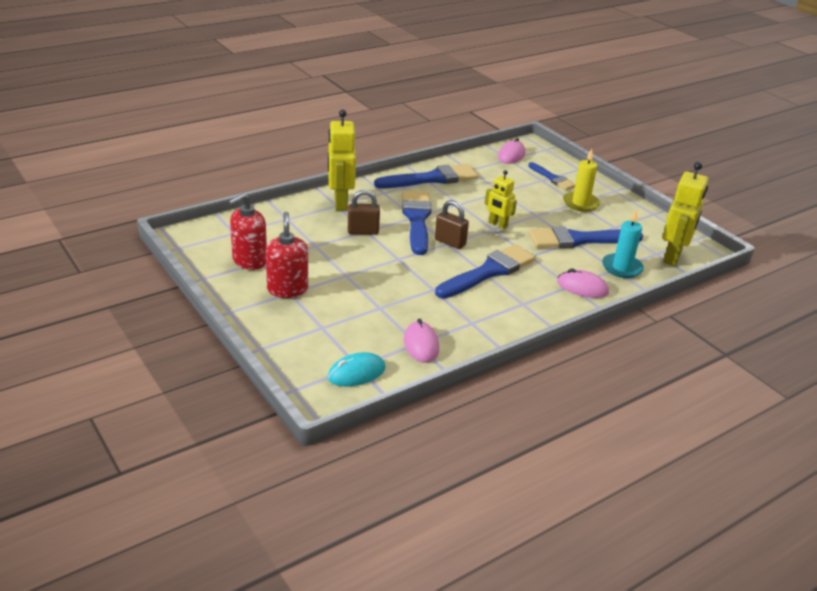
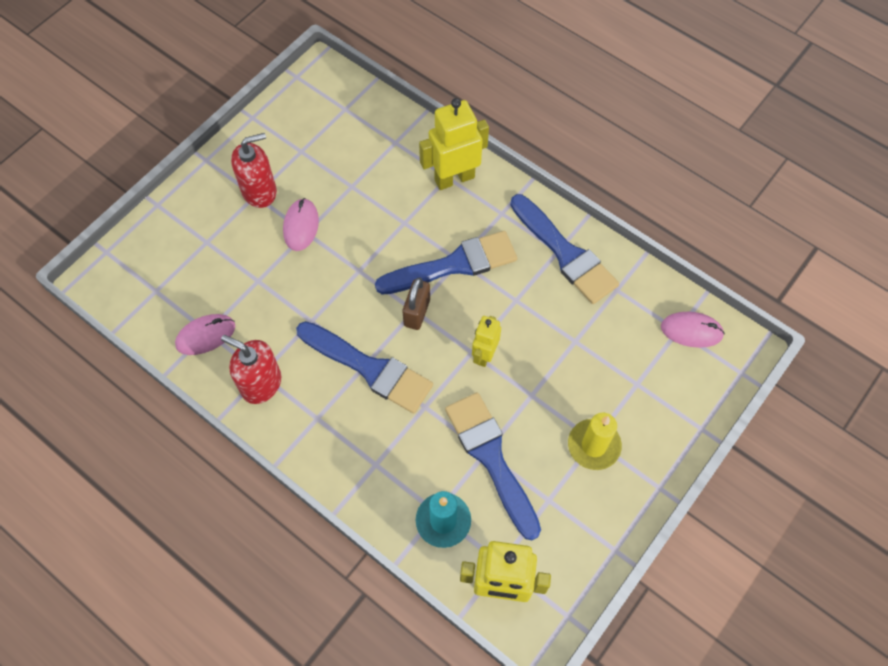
camera: 75 degrees right, 30 degrees up
red soap dispenser [229,193,267,270] -> red soap dispenser moved to [221,335,281,404]
turquoise mouse [328,352,386,386] -> none
brown padlock [348,190,380,235] -> none
blue brush [528,162,575,190] -> none
pink mouse [557,268,609,298] -> pink mouse moved to [283,198,319,251]

